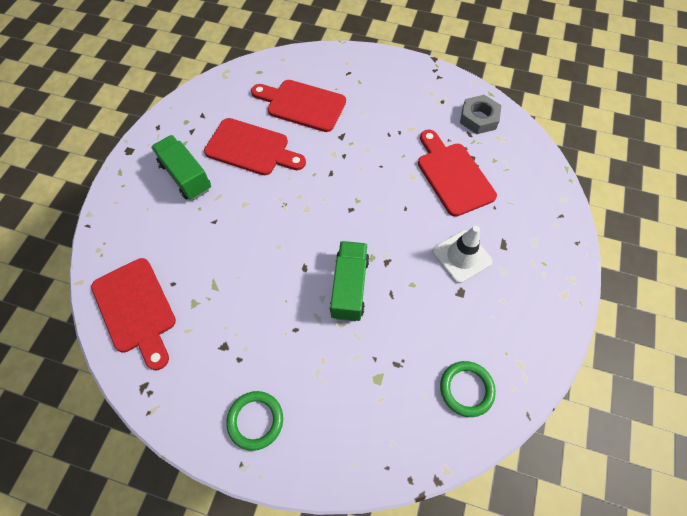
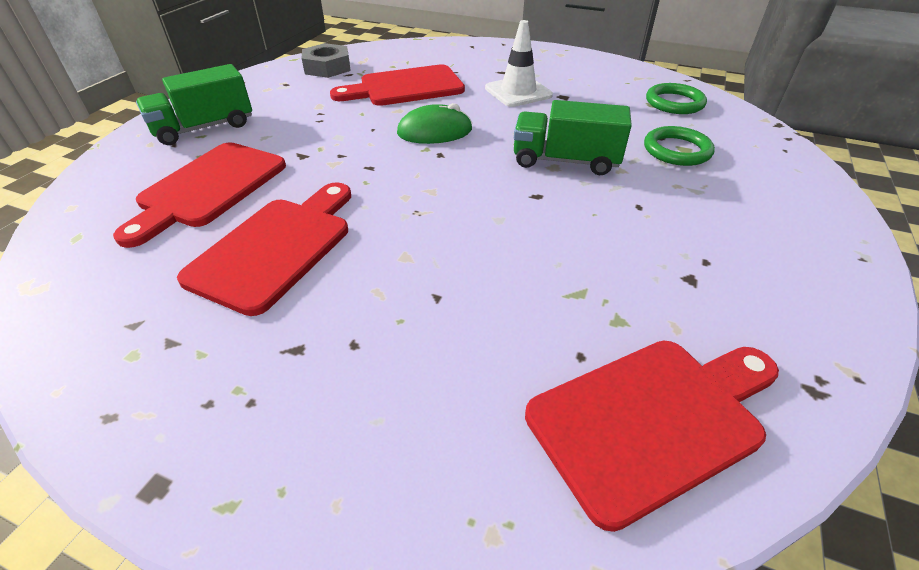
camera: 85 degrees left, 20 degrees down
green truck [151,135,211,200] -> green truck moved to [136,64,252,145]
green ring [226,391,283,451] -> green ring moved to [644,126,715,166]
none -> green mouse [397,103,472,144]

